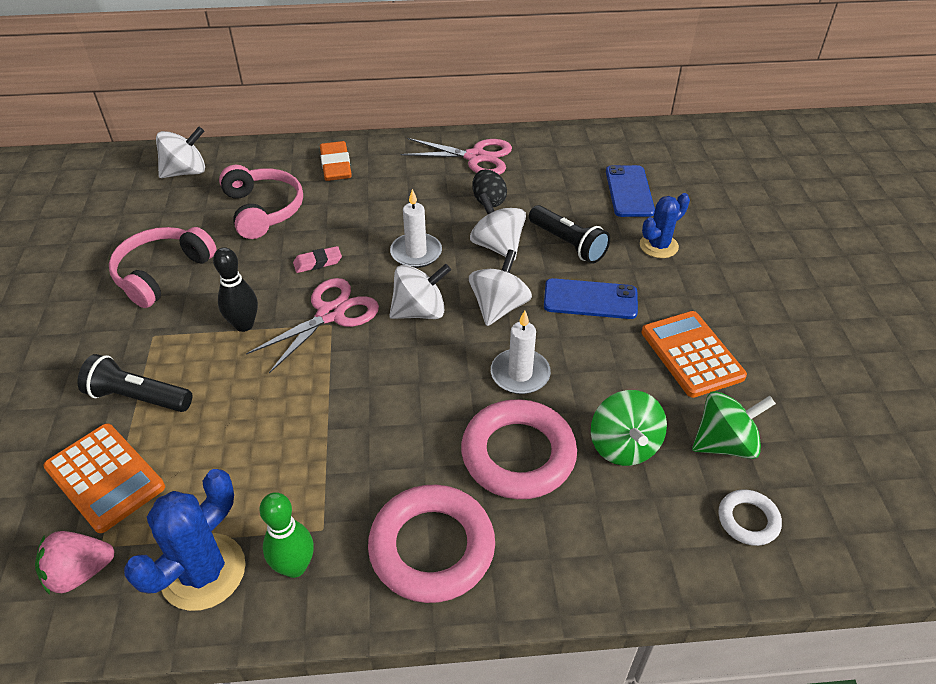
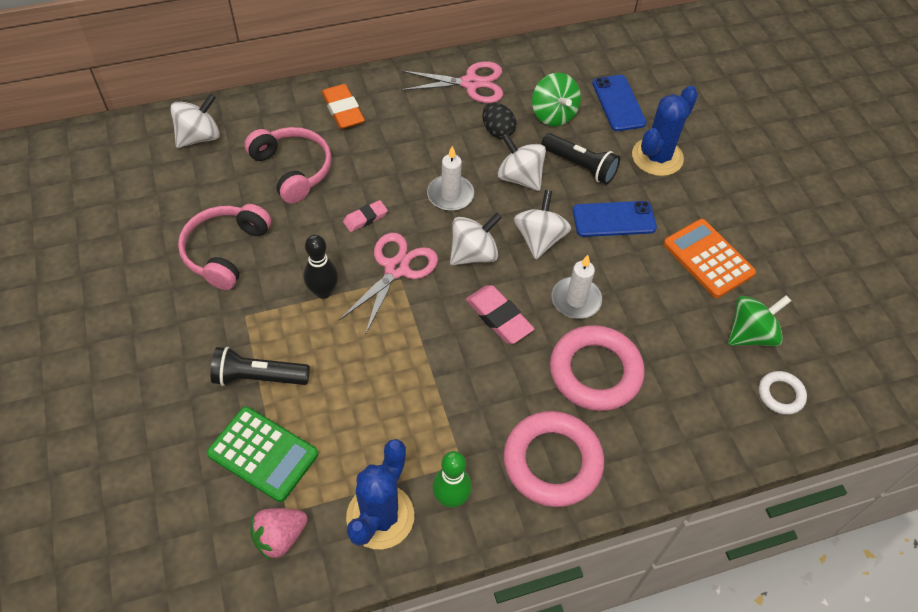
camera: 15 degrees left, 10 degrees up
orange calculator [43,423,165,533] -> green calculator [207,406,318,502]
green spinning top [591,390,667,466] -> green spinning top moved to [532,72,581,126]
blue cactus [640,193,690,258] -> blue cactus [632,86,698,176], size x1.52
none -> pink eraser [466,285,534,344]

